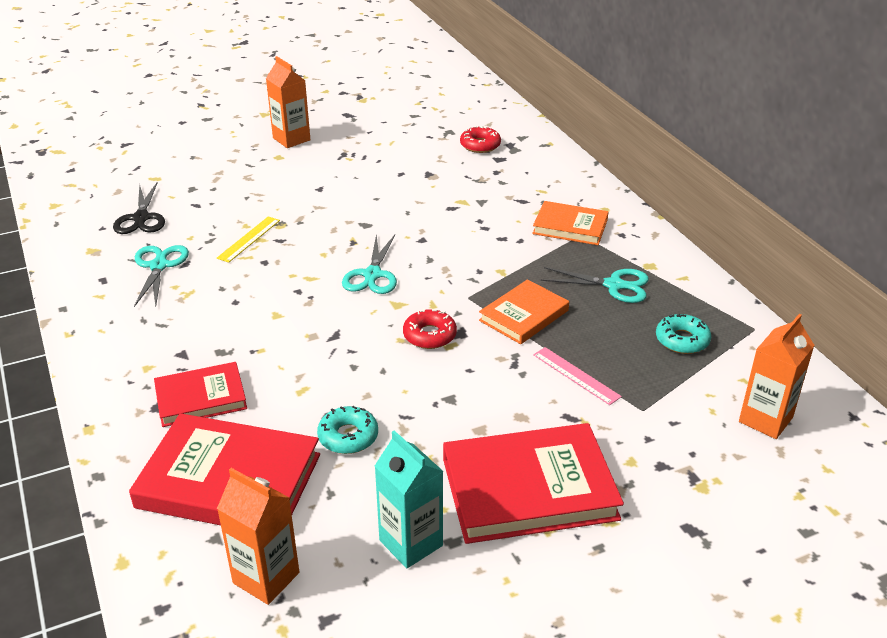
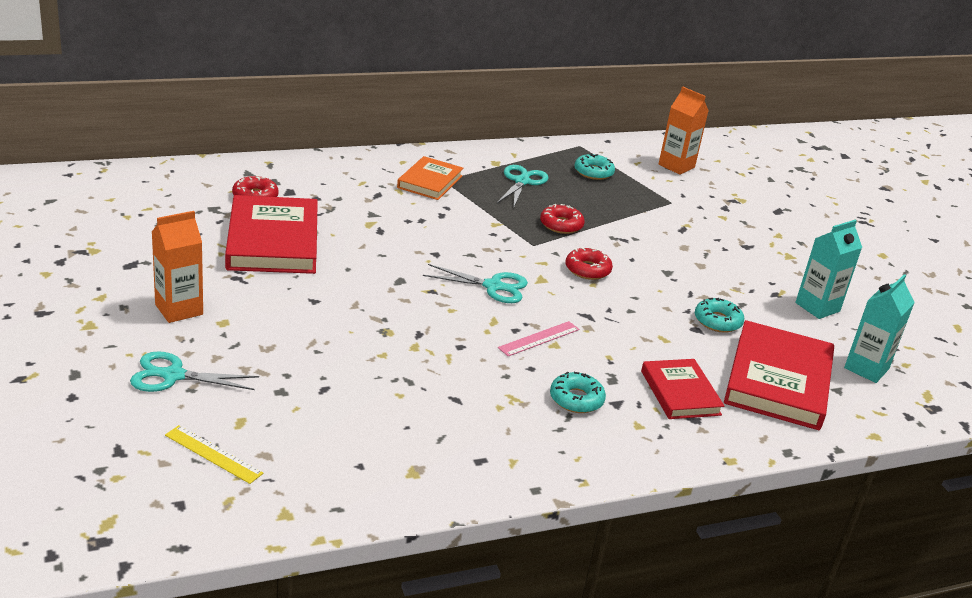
camera: 90 degrees left, 5 degrees down
black scissors [113,182,165,234] -> none
turquoise scissors [134,245,189,307] -> turquoise scissors moved to [130,351,259,392]
yellow ruler [217,216,280,263] -> yellow ruler moved to [165,425,263,484]
orange carton [217,468,299,605] -> turquoise carton [844,274,915,383]
red book [443,423,624,544] -> red book moved to [225,195,318,274]
orange book [479,279,569,344] -> red donut [540,204,585,234]
pink ruler [533,347,622,405] -> pink ruler moved to [498,321,579,357]
none -> turquoise donut [550,372,606,413]

